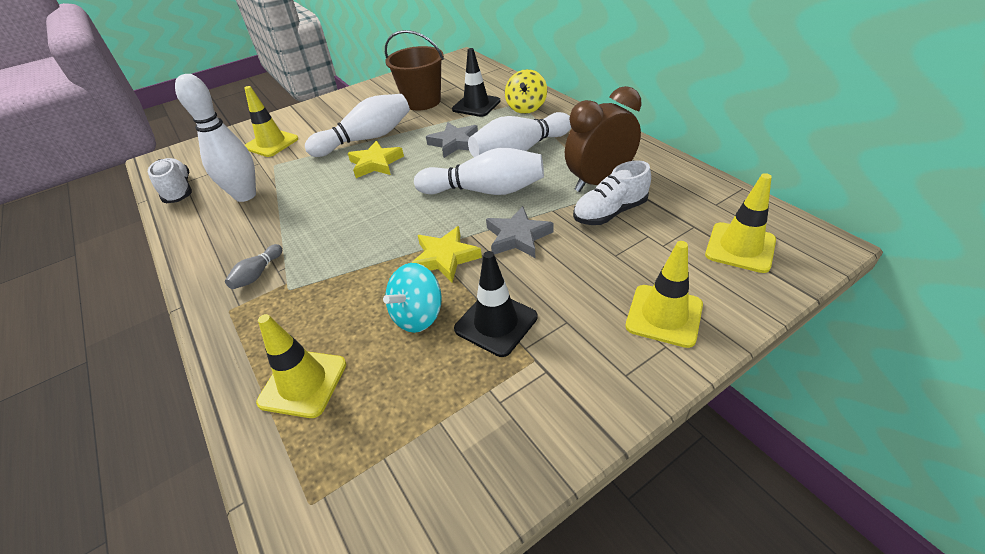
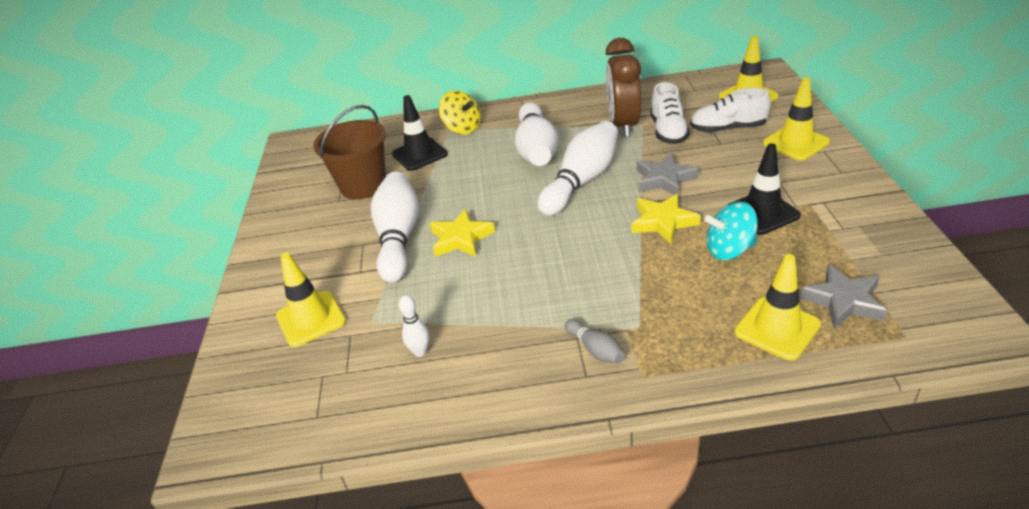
camera: 60 degrees left, 5 degrees down
white shoe [148,158,192,203] -> white shoe moved to [690,88,771,133]
white bowling pin [175,74,256,202] -> white bowling pin [399,295,429,357], size x0.46
turquoise spinning top [383,263,442,333] -> turquoise spinning top turned 105 degrees clockwise [704,202,758,260]
grey star [426,122,478,158] -> grey star moved to [799,264,888,328]

